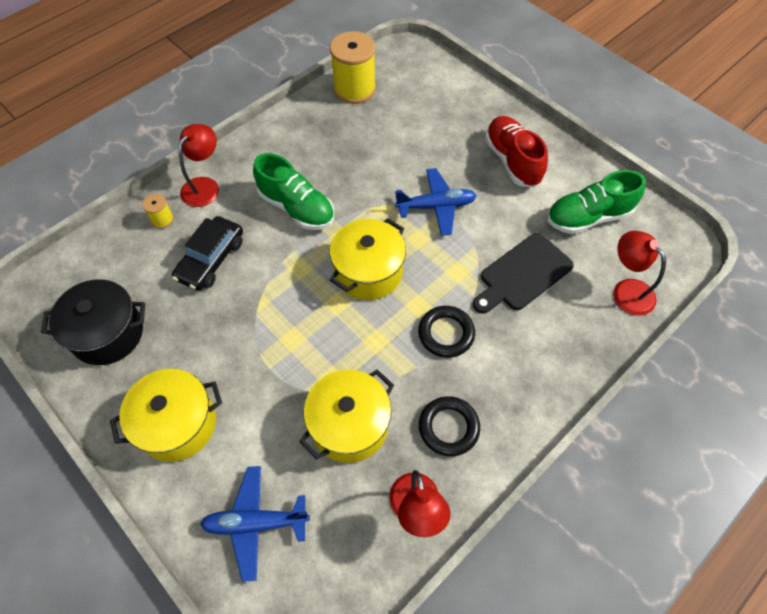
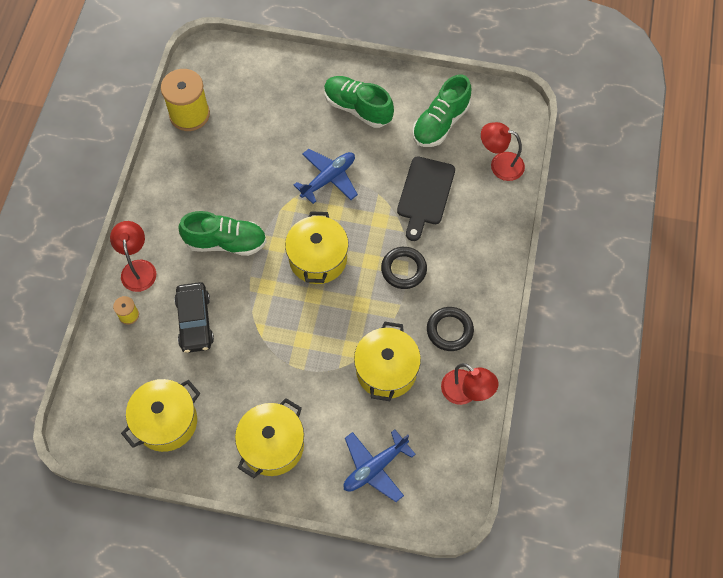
camera: 35 degrees left, 5 degrees up
black pot [41,279,145,365] -> yellow pot [121,379,200,452]
red shoe [485,116,548,187] -> green shoe [324,76,394,128]

